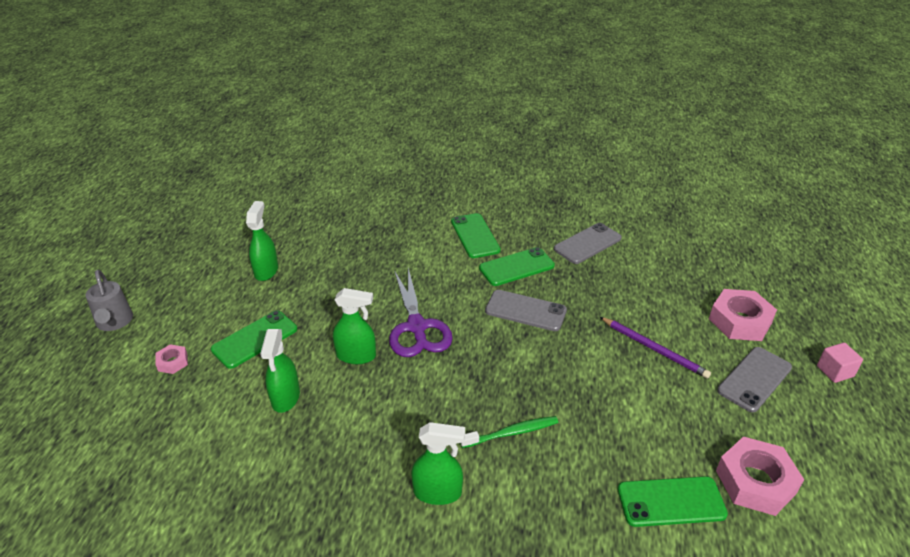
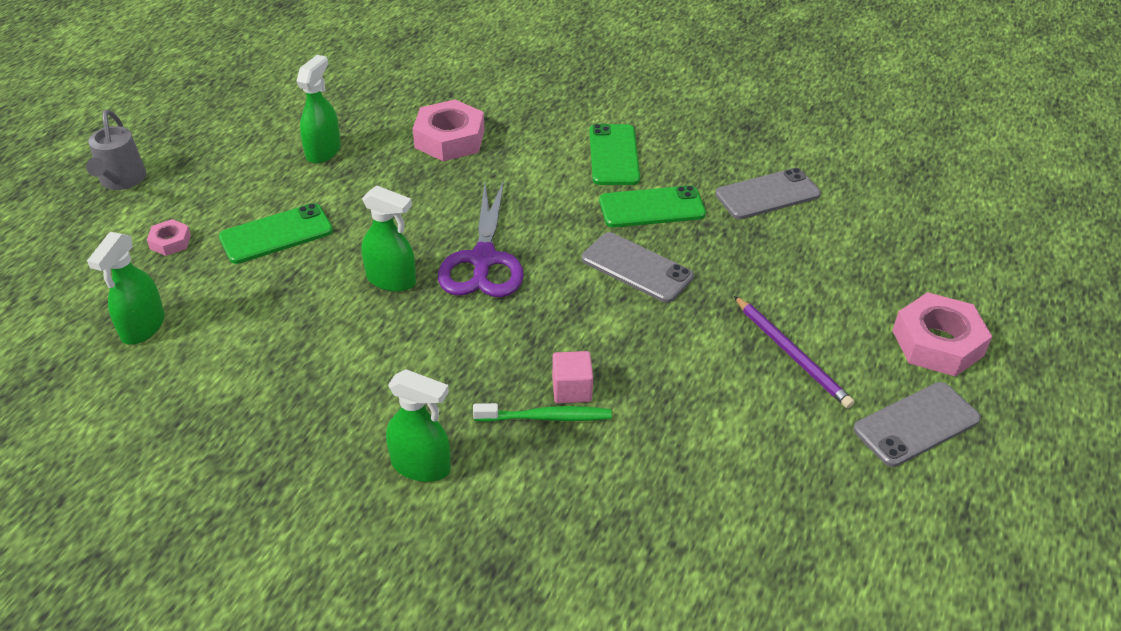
camera: 15 degrees right, 5 degrees up
green spray bottle [260,329,300,413] -> green spray bottle moved to [87,232,165,345]
green phone [618,476,728,527] -> none
pink nut [716,436,804,516] -> pink nut moved to [413,99,485,161]
pink cube [817,343,863,383] -> pink cube moved to [552,351,593,403]

